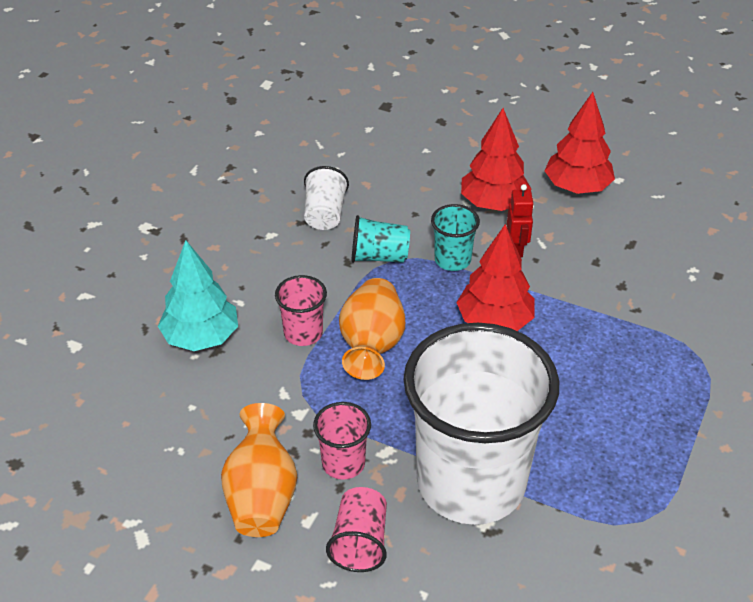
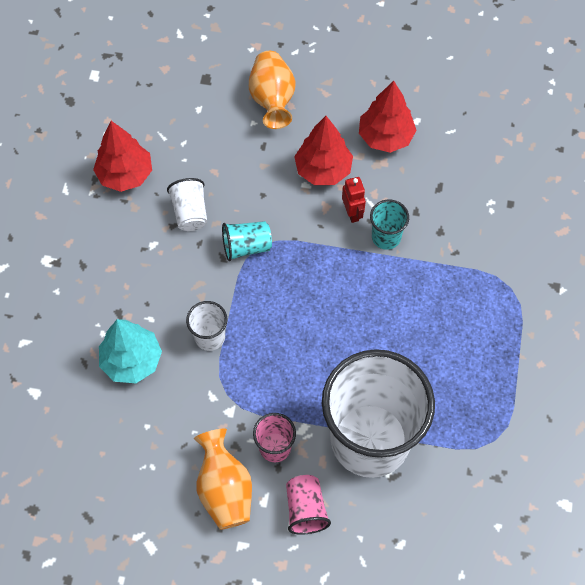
camera: 15 degrees left, 20 degrees up
pink cup [275,275,327,346] -> white cup [186,301,227,351]
orange vase [339,278,405,380] -> orange vase moved to [249,51,296,129]
turquoise cup [431,204,480,271] -> turquoise cup moved to [370,200,409,250]
red tree [456,224,535,331] -> red tree moved to [93,121,152,192]

